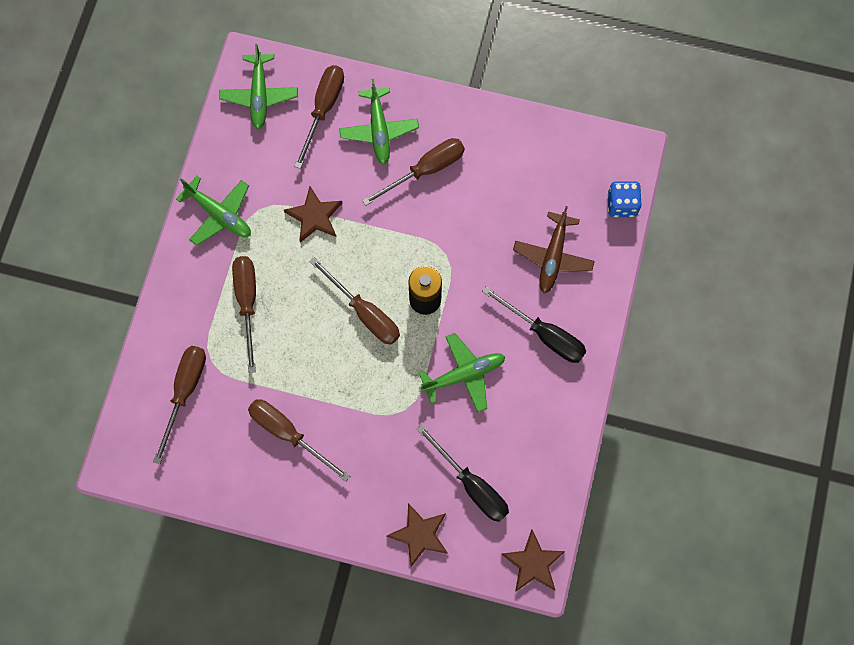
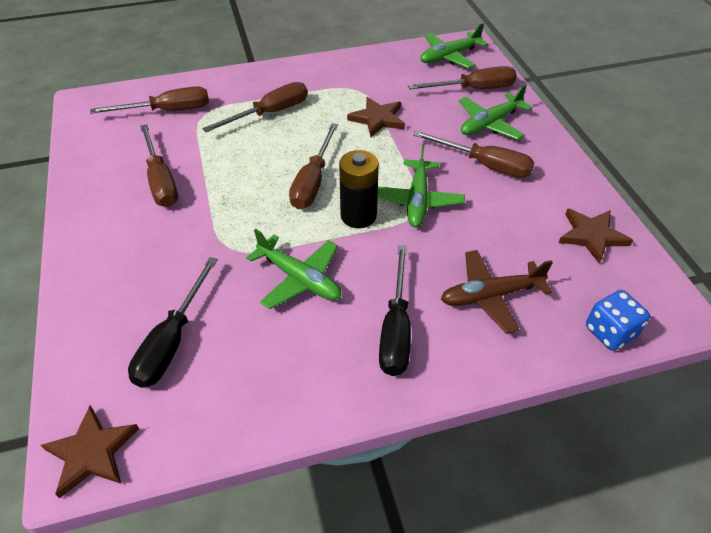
camera: 60 degrees right, 25 degrees down
green plane [176,176,251,246] -> green plane moved to [378,144,465,227]
brown screwdriver [248,399,350,482] -> brown screwdriver turned 150 degrees clockwise [140,124,178,207]
brown star [386,503,448,567] -> brown star moved to [558,208,633,264]

